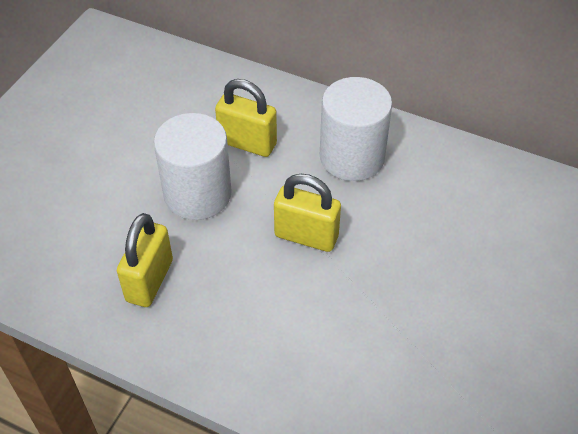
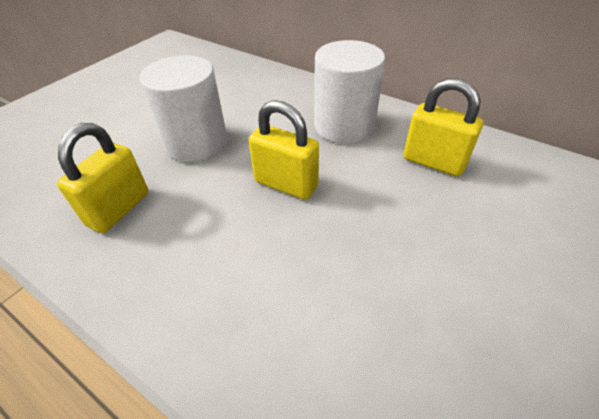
camera: 10 degrees right, 5 degrees down
yellow padlock [215,79,277,157] -> yellow padlock moved to [403,78,483,176]

